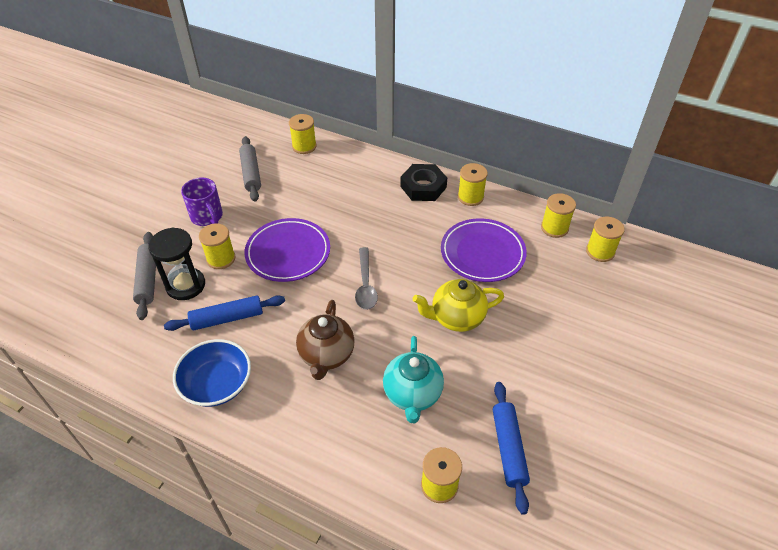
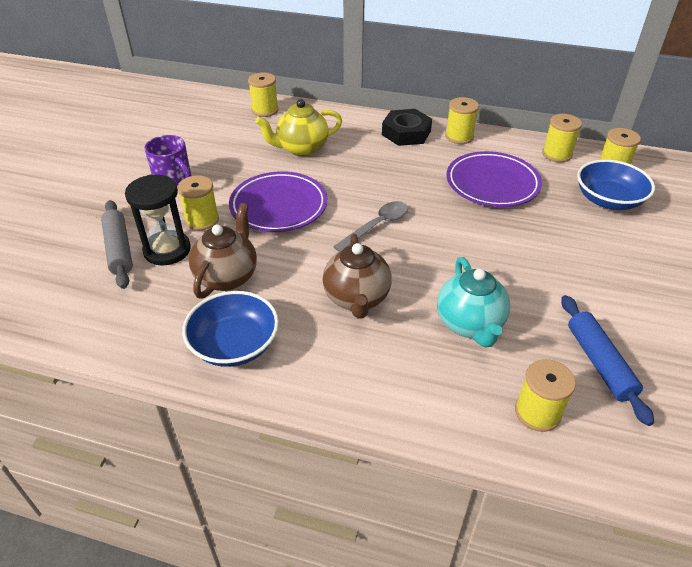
camera: 10 degrees left, 5 degrees down
blue rolling pin [164,295,285,331] -> brown teapot [189,203,257,299]
grey rolling pin [239,136,261,202] -> none
grey spoon [355,247,378,310] -> grey spoon turned 120 degrees counterclockwise [333,201,408,252]
yellow teapot [413,279,504,332] -> yellow teapot moved to [255,99,342,156]
none -> blue bowl [577,160,655,210]

